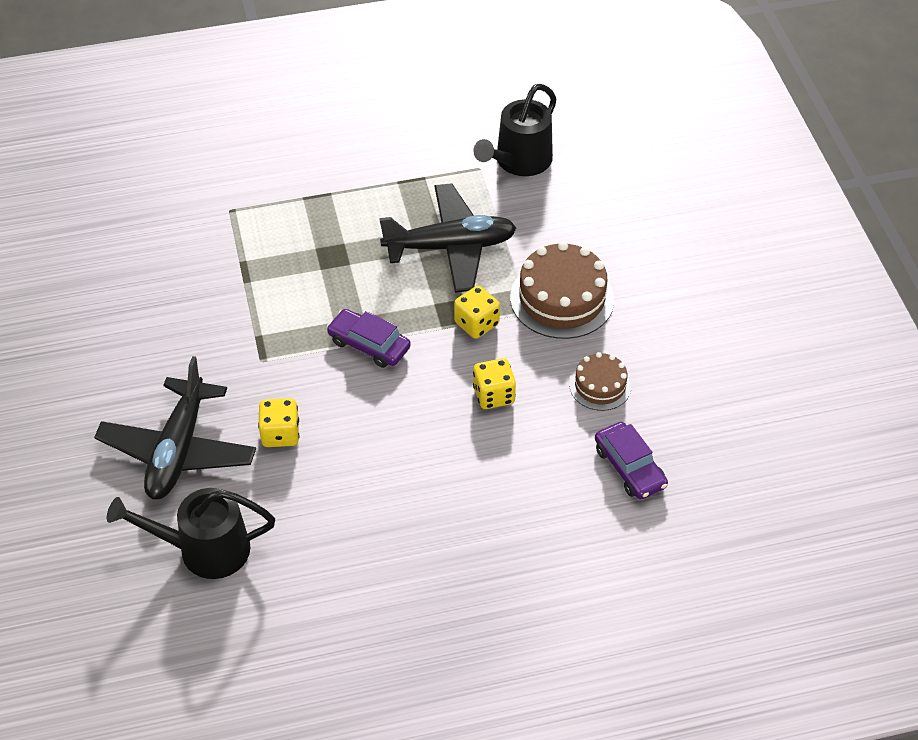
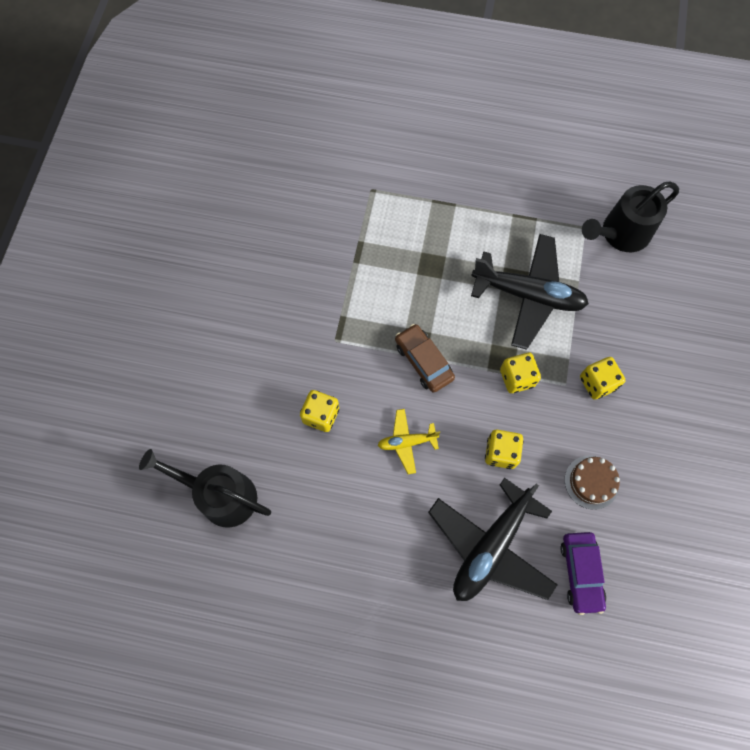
camera: 25 degrees right, 20 degrees up
black plane [94,356,256,500] -> black plane moved to [428,478,558,601]
purple car [327,309,411,368] -> brown car [395,324,455,393]
brown cake [510,241,614,339] -> yellow dice [580,357,625,399]
none -> yellow plane [378,409,440,474]

